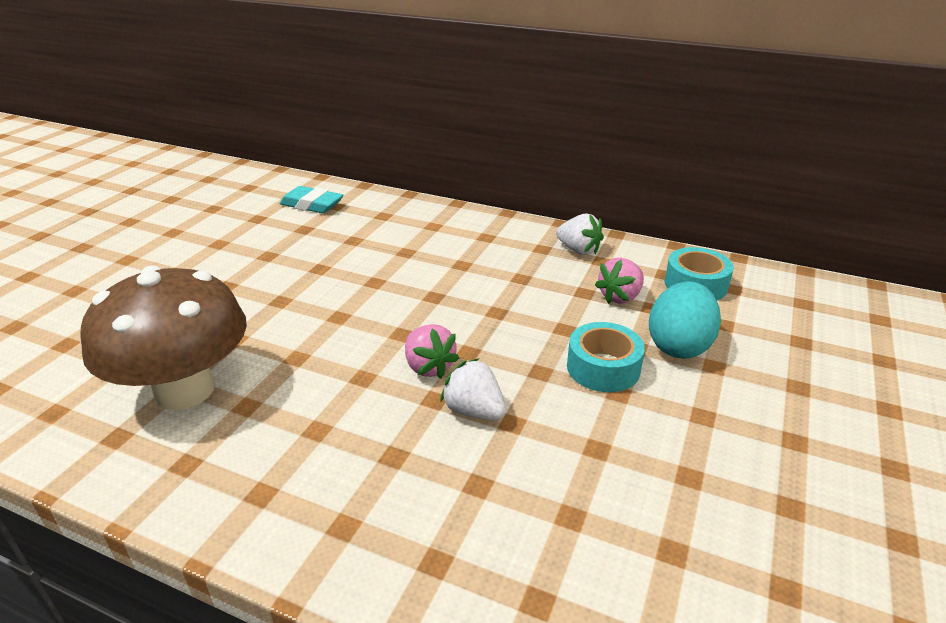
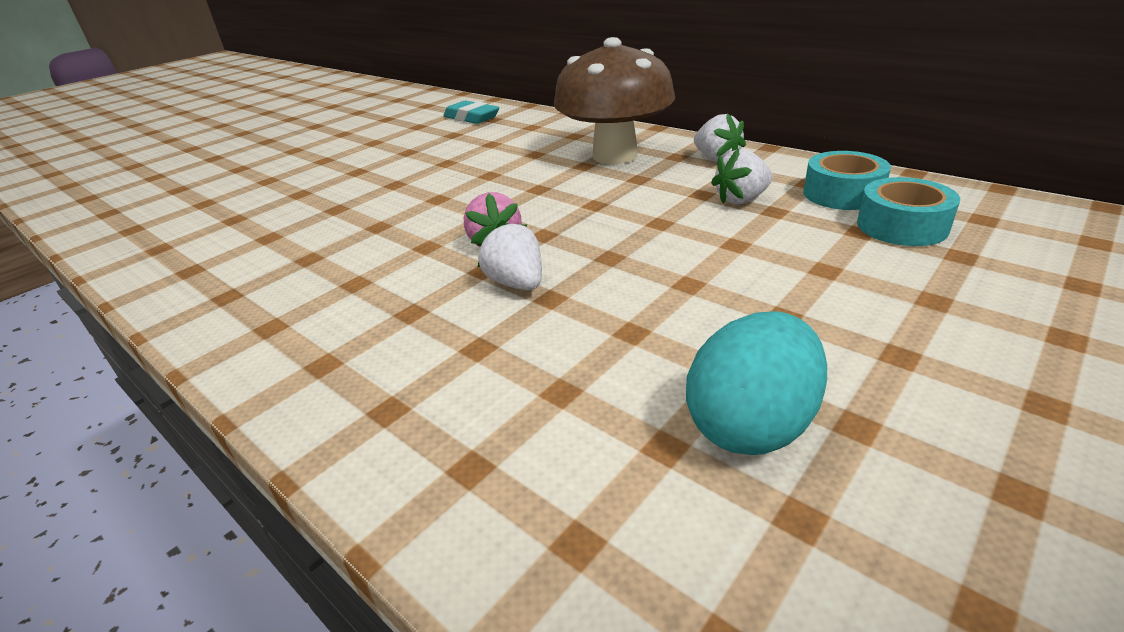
camera: 20 degrees right, 0 degrees up
brown mushroom [80,265,247,410] -> brown mushroom moved to [554,37,675,164]
turquoise tape [567,322,645,392] -> turquoise tape moved to [857,177,960,246]
pink strawberry [595,258,644,304] -> white strawberry [711,149,773,204]
turquoise egg [649,281,721,359] -> turquoise egg moved to [686,311,827,455]

